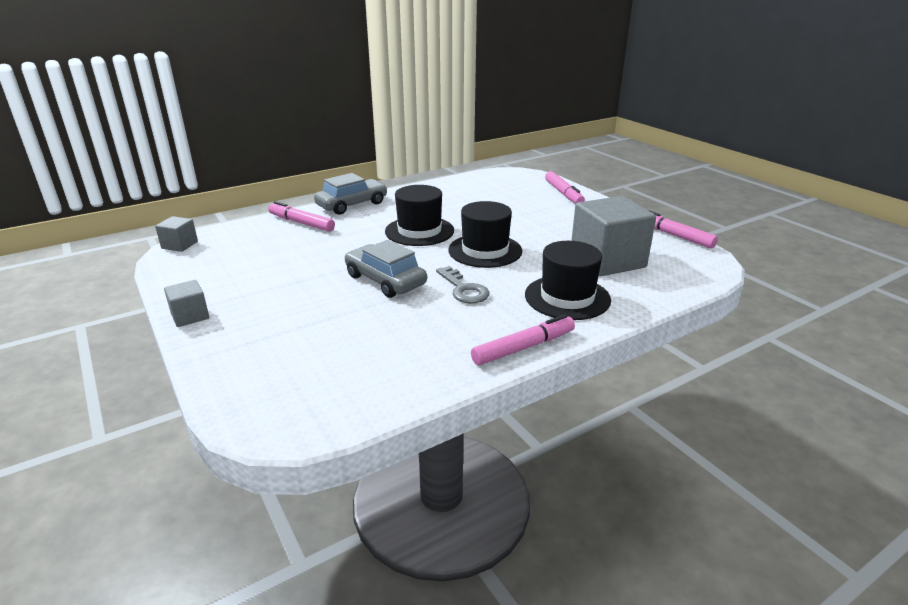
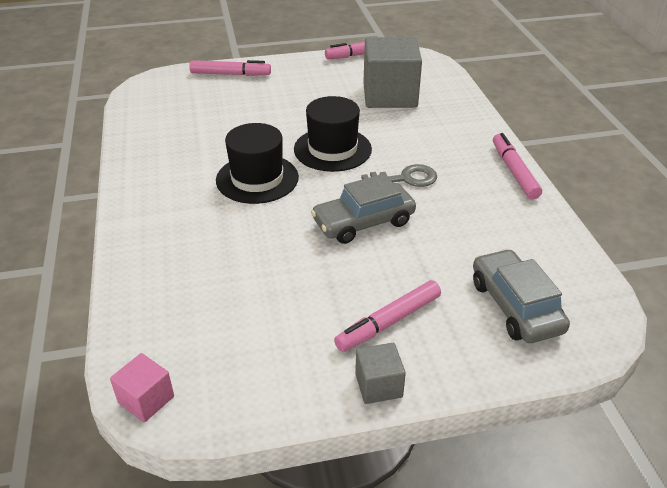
camera: 70 degrees left, 10 degrees up
grey cube [155,216,198,252] -> pink cube [110,353,174,422]
pink marker [268,201,335,232] -> pink marker moved to [334,280,441,352]
grey car [314,173,387,215] -> grey car moved to [473,249,570,343]
black hat [525,241,611,320] -> none

